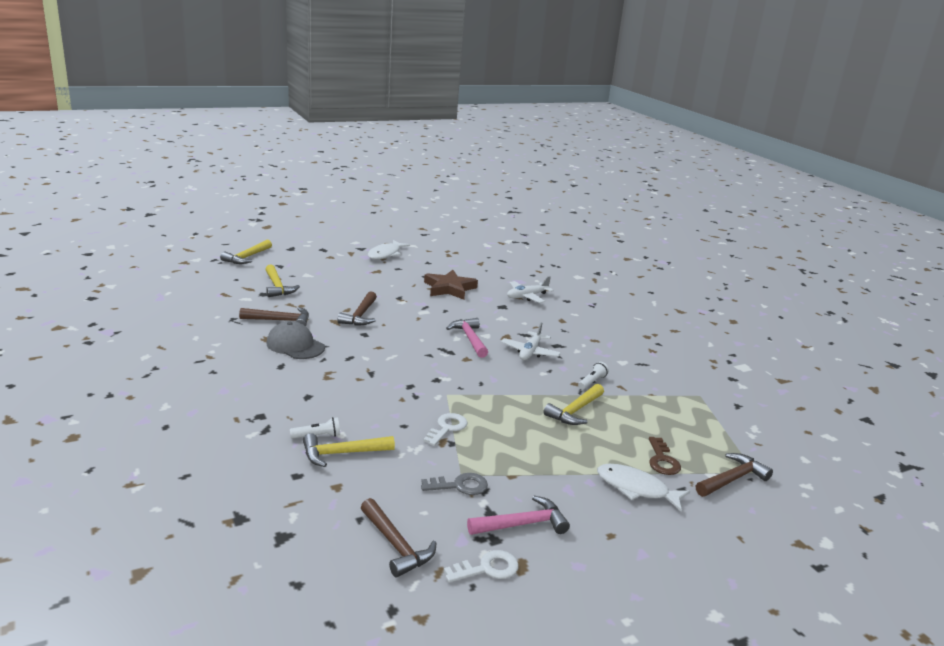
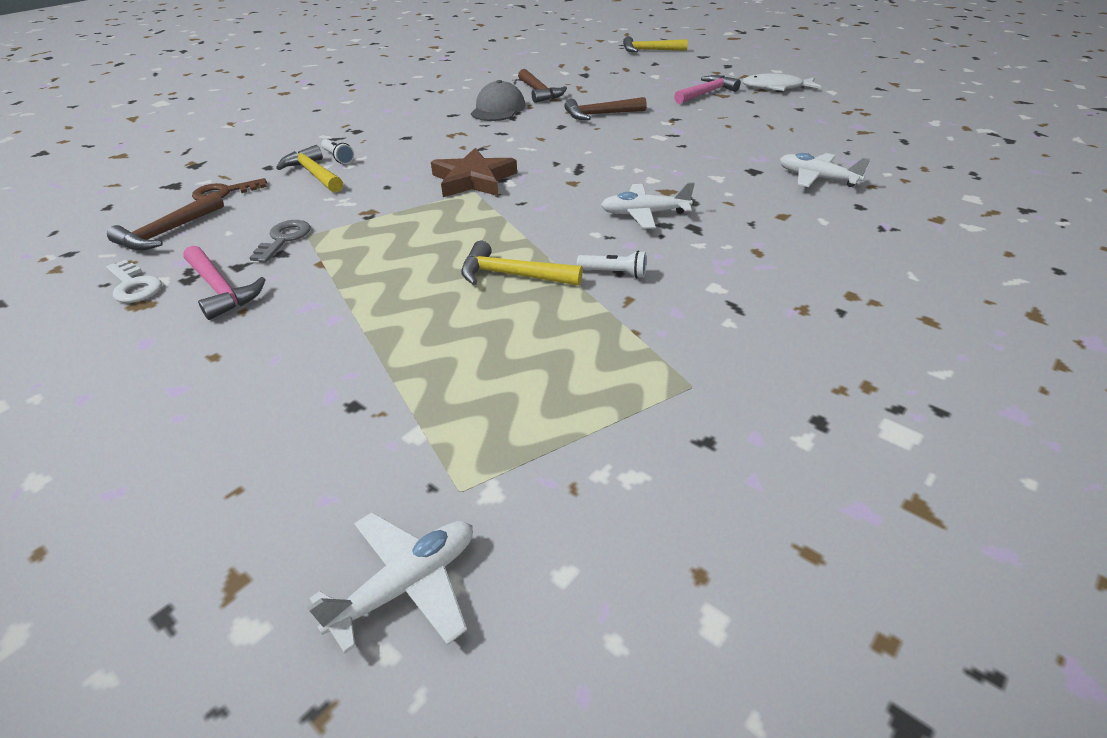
camera: 70 degrees right, 15 degrees up
yellow hammer [265,265,300,297] -> none
grey key [421,473,488,495] -> grey key turned 135 degrees counterclockwise [249,220,311,263]
white key [423,413,468,446] -> none
brown star [424,270,478,300] -> brown star moved to [431,148,517,197]
pink hammer [446,318,488,358] -> pink hammer moved to [674,75,741,104]
white fish [597,464,690,511] -> none
brown key [649,437,681,475] -> brown key moved to [192,178,267,200]
brown hammer [696,453,773,497] -> none
none -> white plane [307,512,473,654]

